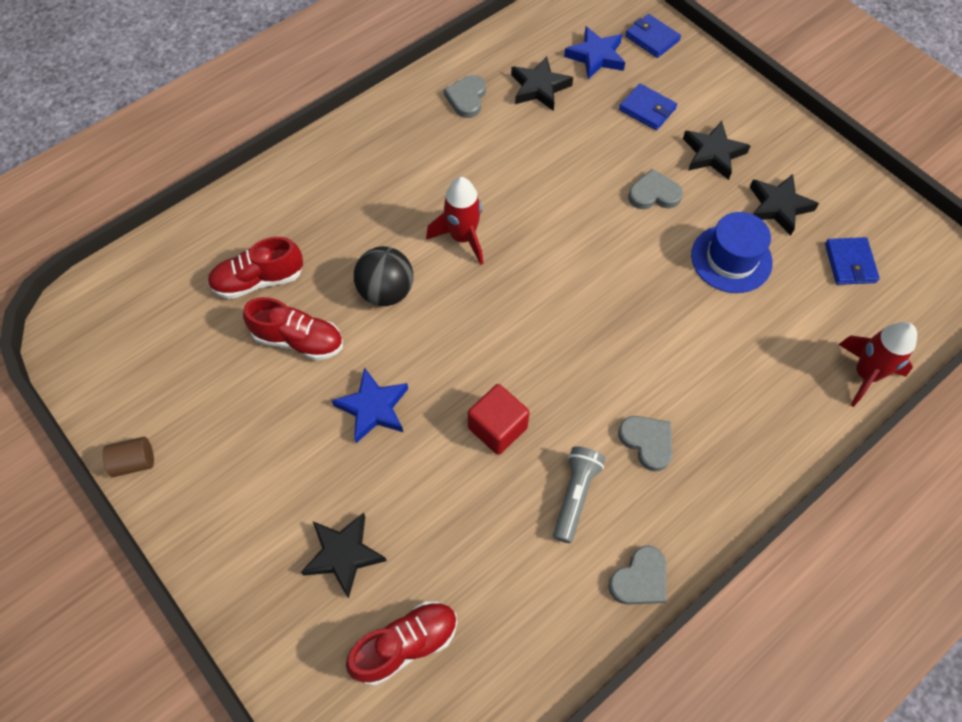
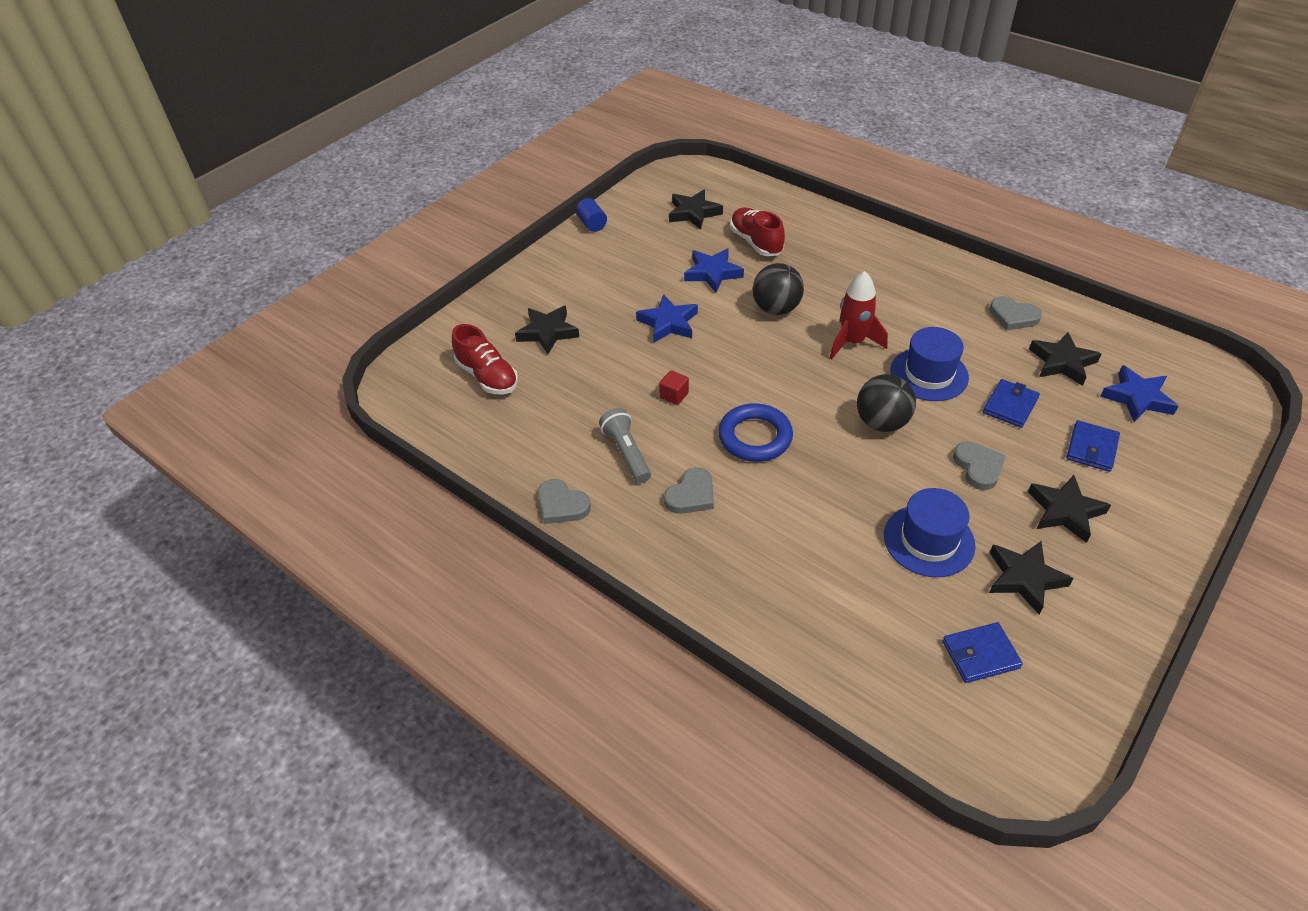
camera: 80 degrees right, 15 degrees down
brown cylinder [103,437,154,477] -> blue cylinder [576,198,607,232]
red shoe [243,297,343,360] -> blue star [684,248,744,292]
grey heart [444,75,486,118] -> grey heart turned 150 degrees counterclockwise [990,296,1042,331]
red cube [468,384,530,455] -> red cube [659,370,689,405], size x0.58
grey flashlight [553,446,605,543] -> grey flashlight turned 120 degrees counterclockwise [599,408,651,483]
blue wallet [625,14,681,58] -> blue wallet moved to [983,379,1040,428]
red rocket [838,322,917,407] -> none
none -> black star [669,189,723,230]
none -> blue ring [718,403,793,462]
none -> black ball [857,374,916,432]
none -> blue hat [890,327,969,401]

